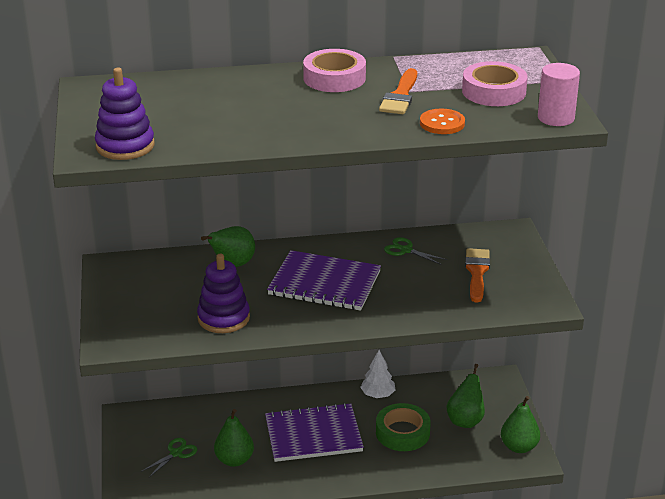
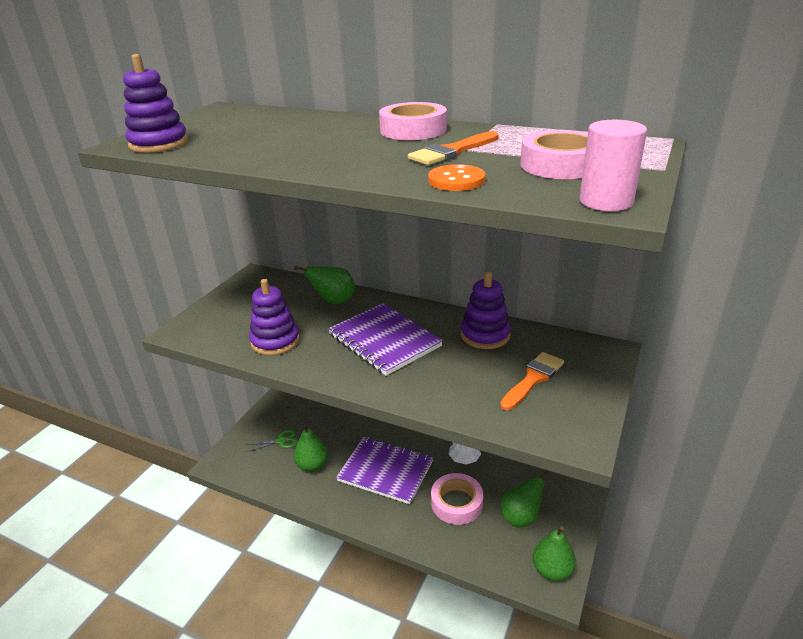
camera: 35 degrees right, 0 degrees up
green tape [376,403,431,451] -> pink tape [431,473,483,525]
green scissors [384,237,447,265] -> purple stacking toy [461,272,511,349]

